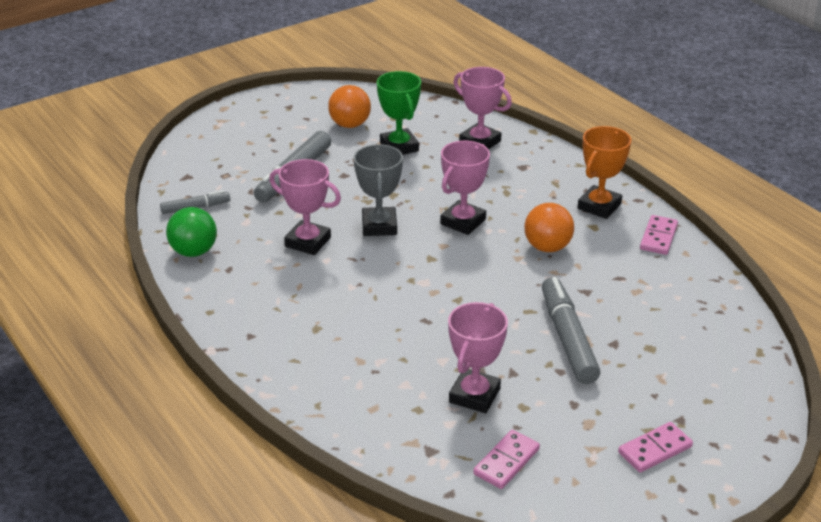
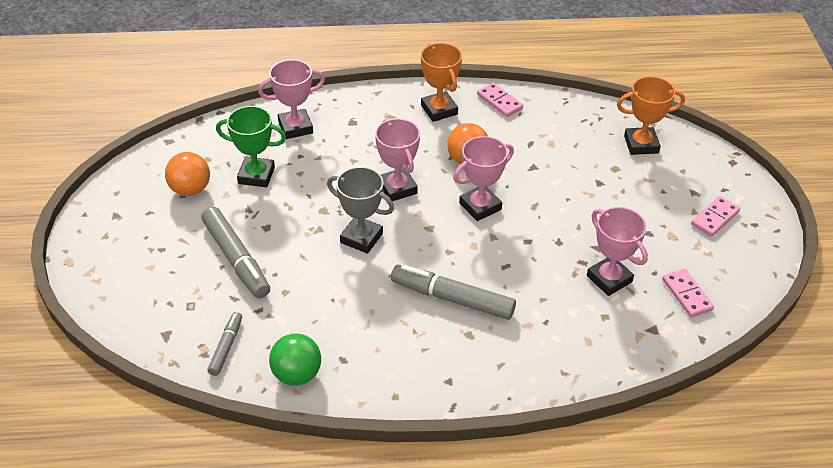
camera: 60 degrees left, 10 degrees up
pink trophy [269,159,341,255] -> pink trophy moved to [453,136,514,221]
grey marker [542,277,600,384] -> grey marker moved to [391,264,516,320]
pink domino [618,422,693,473] -> pink domino turned 45 degrees clockwise [691,196,740,237]
none -> orange trophy [617,76,685,155]

